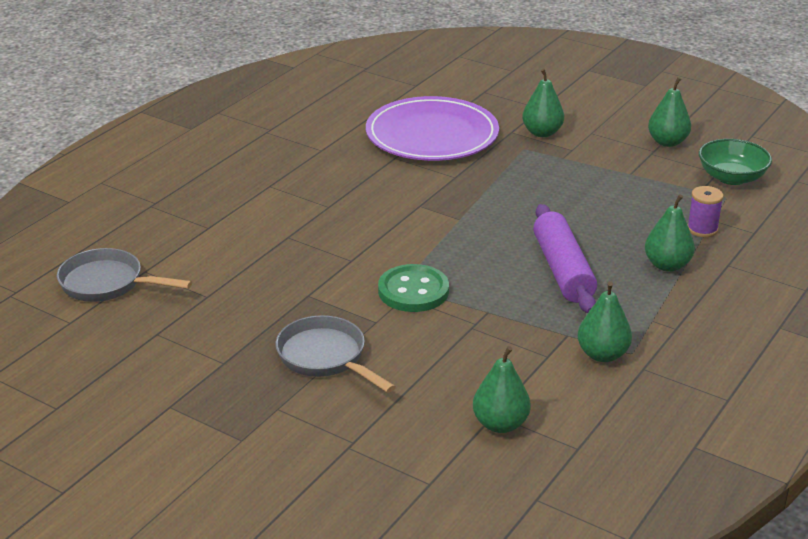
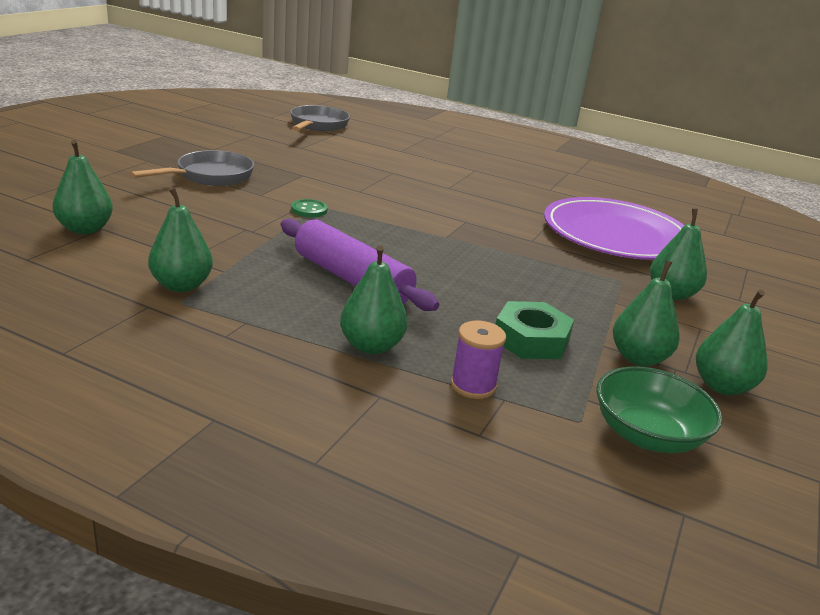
camera: 80 degrees right, 5 degrees down
green button [378,264,449,312] -> green button [291,199,328,217], size x0.53
purple rolling pin [533,204,597,313] -> purple rolling pin turned 60 degrees clockwise [280,219,439,311]
none -> green nut [495,301,574,359]
none -> green pear [613,260,680,366]

